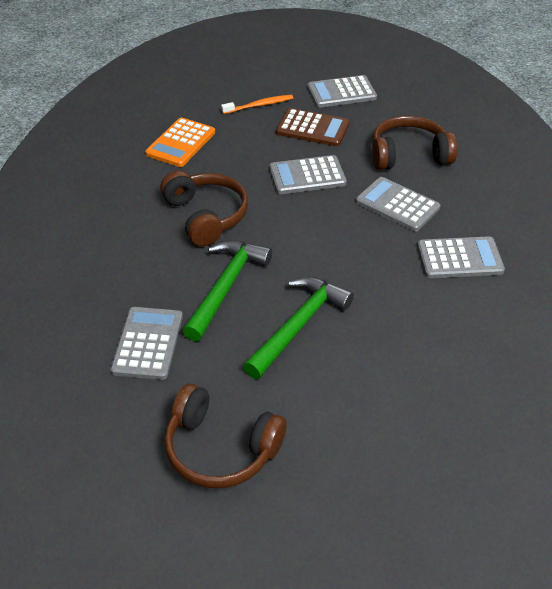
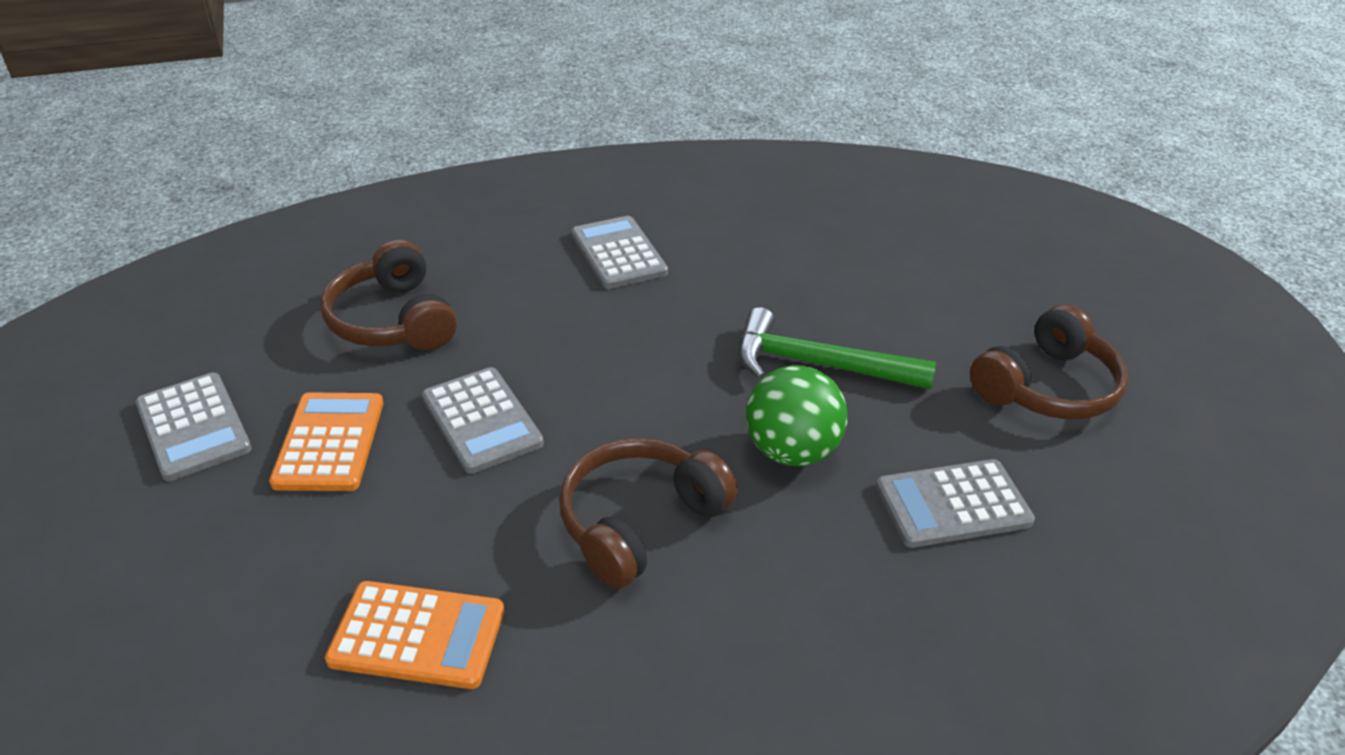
camera: 110 degrees left, 5 degrees down
brown headphones [164,384,287,488] -> brown headphones turned 45 degrees clockwise [970,304,1128,419]
green hammer [183,240,272,342] -> green ball [746,365,847,466]
orange toothbrush [221,95,293,114] -> none
brown calculator [276,108,350,146] -> orange calculator [269,392,383,491]
grey calculator [356,177,441,232] -> none

